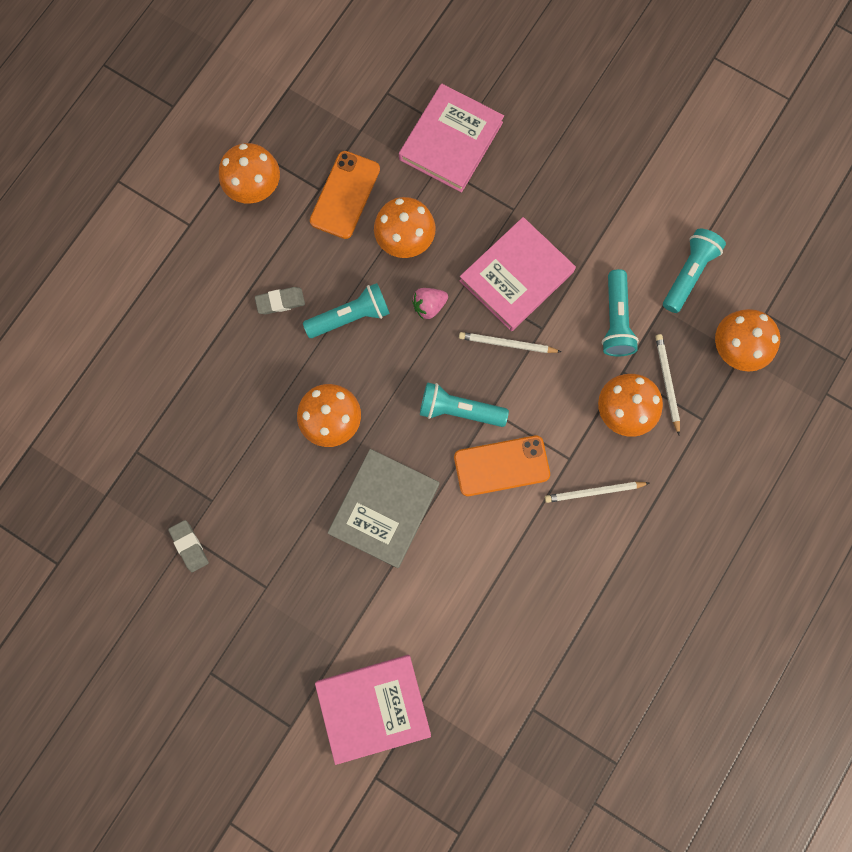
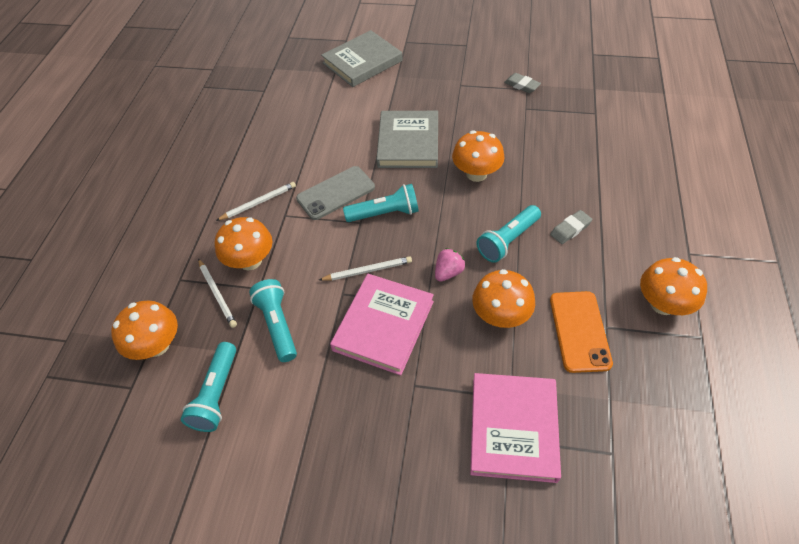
camera: 160 degrees right, 25 degrees down
pink book [315,655,431,765] -> grey book [321,30,403,87]
orange phone [454,436,550,496] -> grey phone [296,166,375,220]

